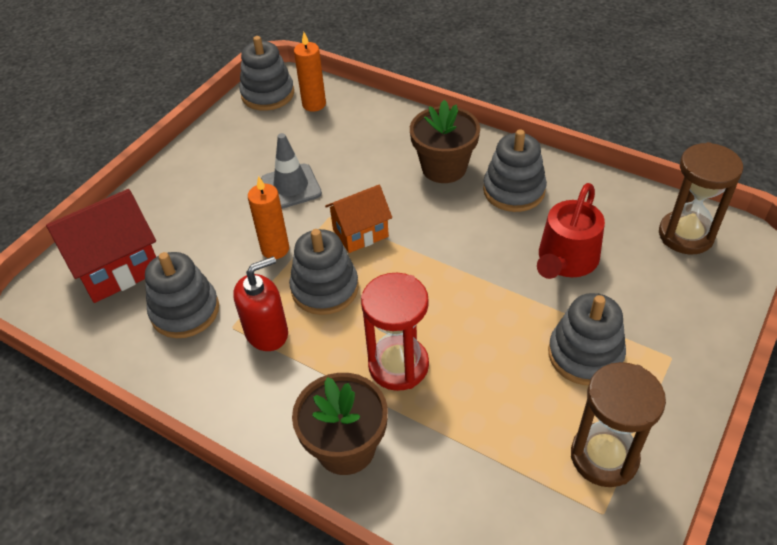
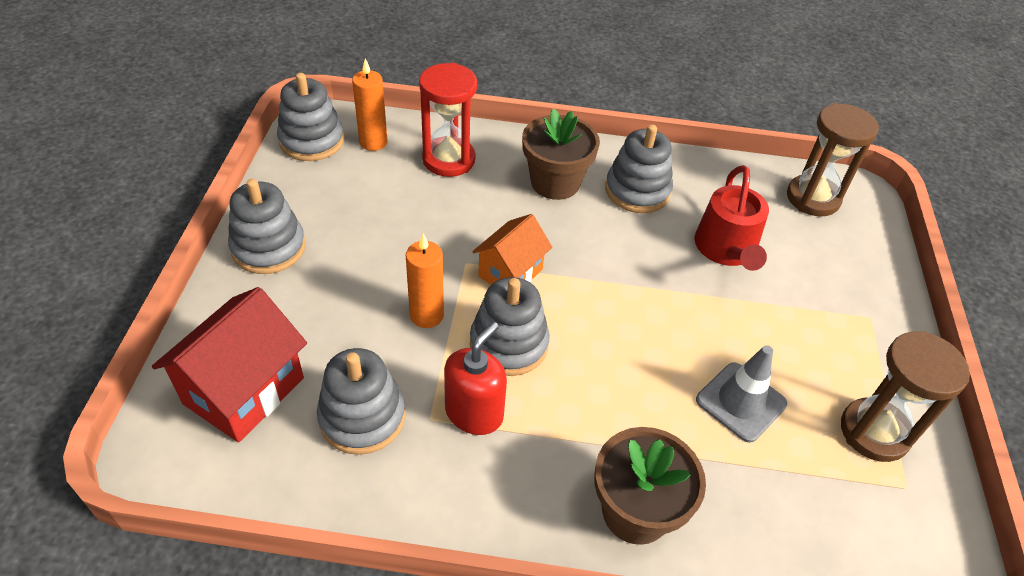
camera: 30 degrees left, 0 degrees up
grey traffic cone [261,133,322,209] -> grey traffic cone moved to [696,345,787,443]
red hourglass [361,273,429,391] -> red hourglass moved to [419,63,477,177]
grey stacking toy [548,293,626,385] -> grey stacking toy moved to [228,179,306,274]

